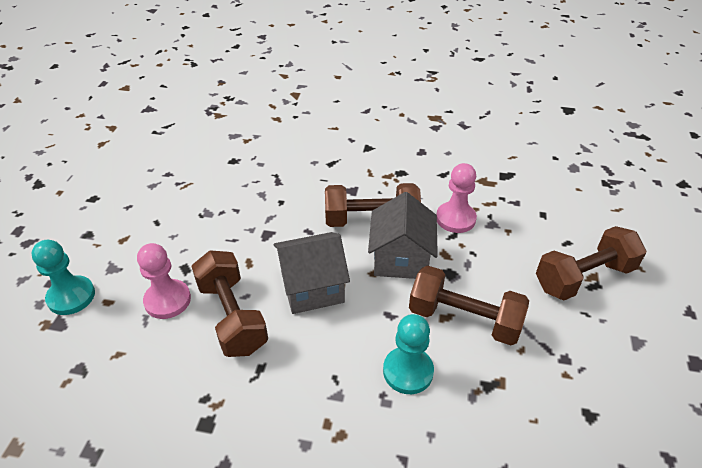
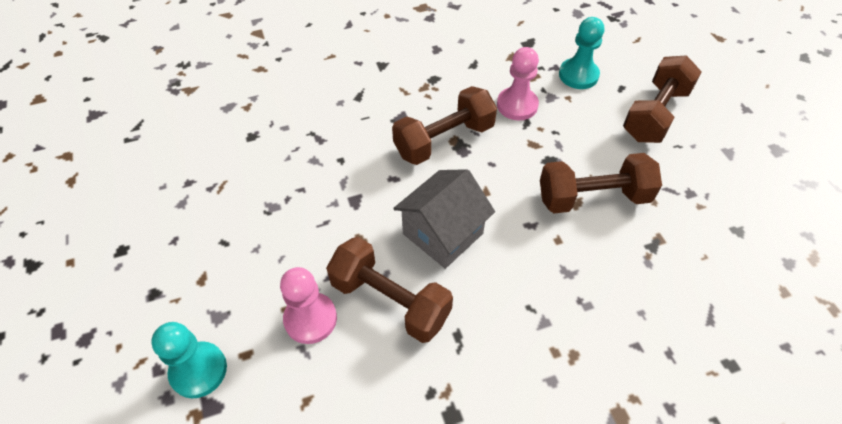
camera: 30 degrees left, 10 degrees up
grey house [368,192,438,279] -> none
turquoise pawn [383,314,434,394] -> turquoise pawn moved to [559,17,604,89]

